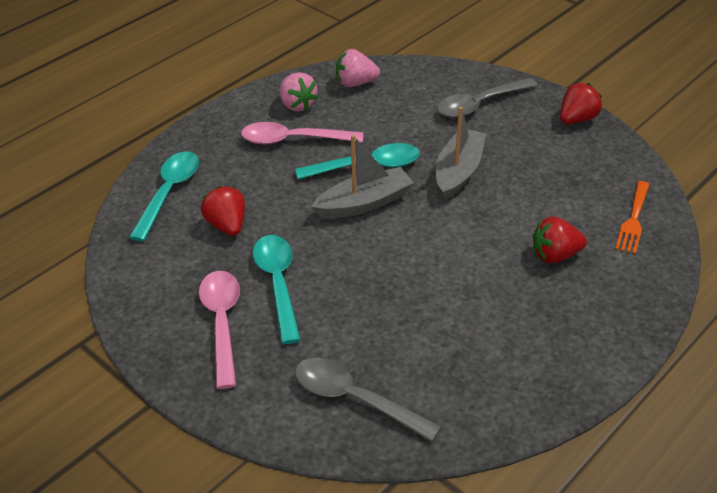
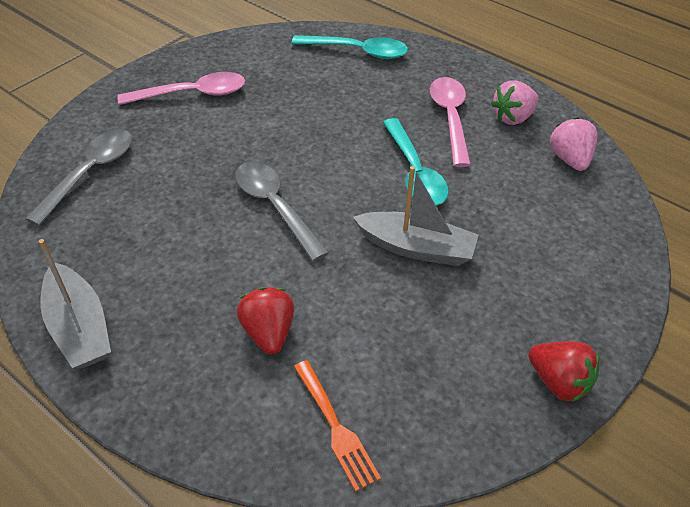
camera: 85 degrees right, 5 degrees up
red strawberry [201,186,245,236] -> none
turquoise spoon [253,235,301,344] -> none
grey boat [311,135,414,219] -> grey boat moved to [38,239,111,368]
grey spoon [437,78,538,118] -> grey spoon moved to [235,162,329,261]
orange fork [615,181,650,254] -> orange fork turned 135 degrees counterclockwise [294,360,381,492]

